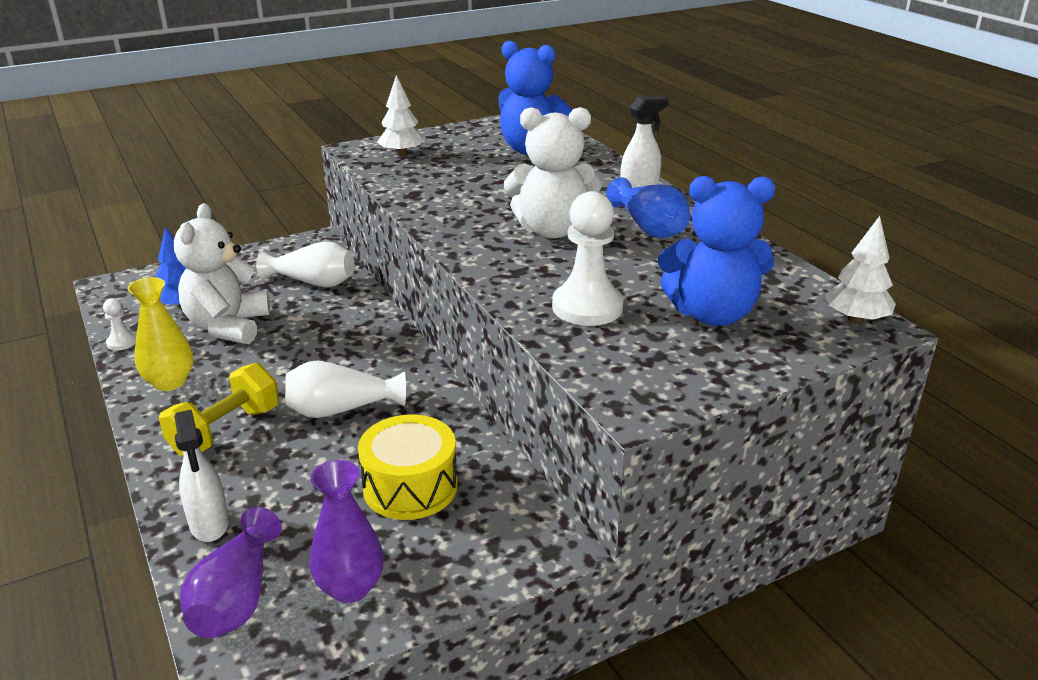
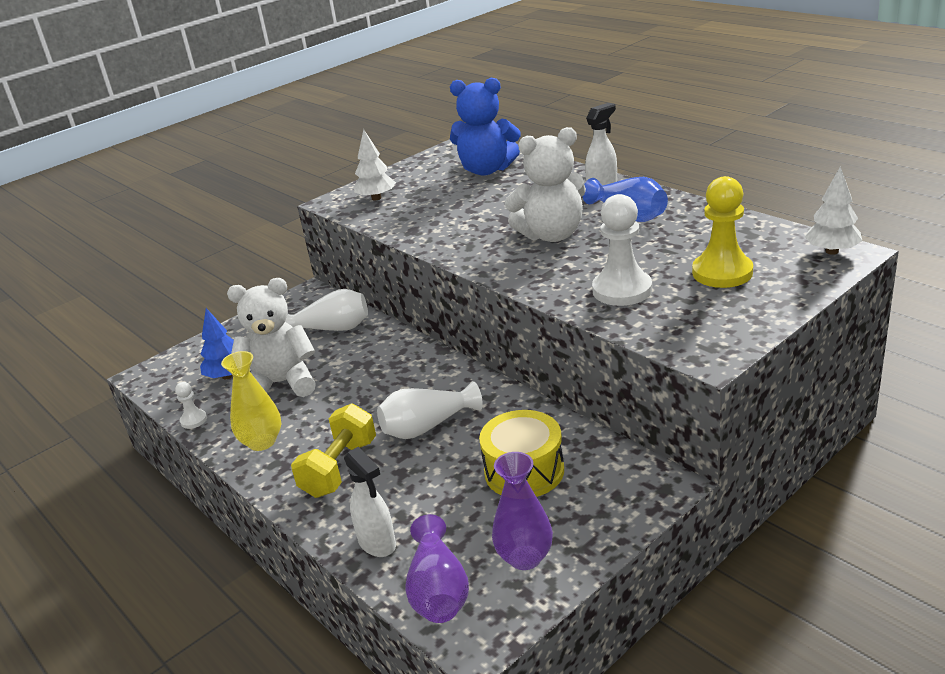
camera: 10 degrees left, 0 degrees up
white teddy bear [174,203,270,344] -> white teddy bear turned 90 degrees clockwise [227,278,316,397]
blue teddy bear [658,176,776,326] -> yellow pawn [692,176,753,288]

